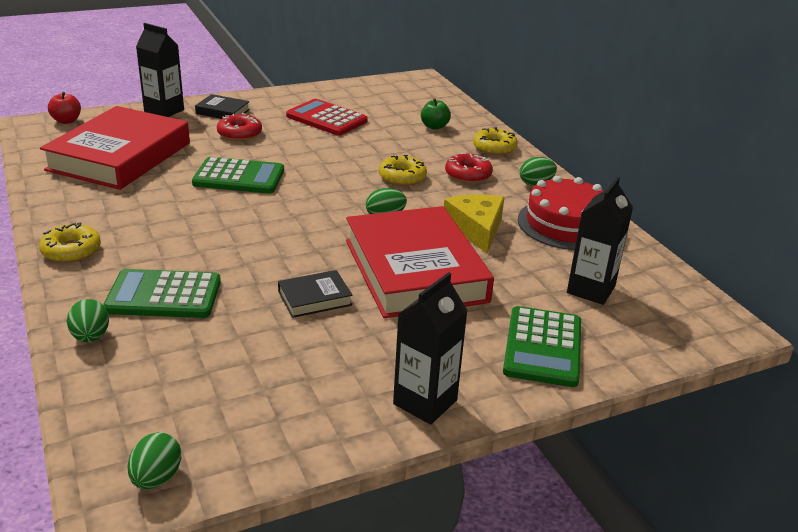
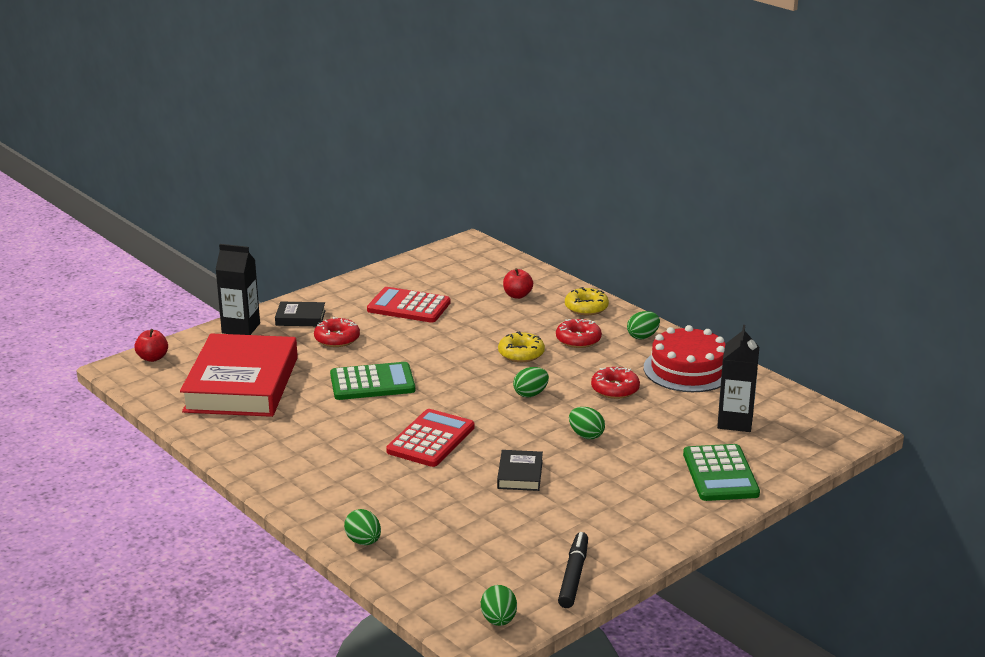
camera: 15 degrees left, 5 degrees down
yellow donut [39,222,101,263] -> none
green calculator [103,269,221,318] -> none
black book [278,270,352,318] -> black book turned 45 degrees counterclockwise [497,450,543,491]
red book [346,206,494,318] -> green egg [569,407,605,439]
black carton [393,272,468,425] -> none
green apple [421,98,451,130] -> red apple [503,268,533,299]
yellow cheese [444,194,504,253] -> red donut [591,367,640,399]
none -> red calculator [386,409,475,467]
none -> black marker [558,532,588,608]

